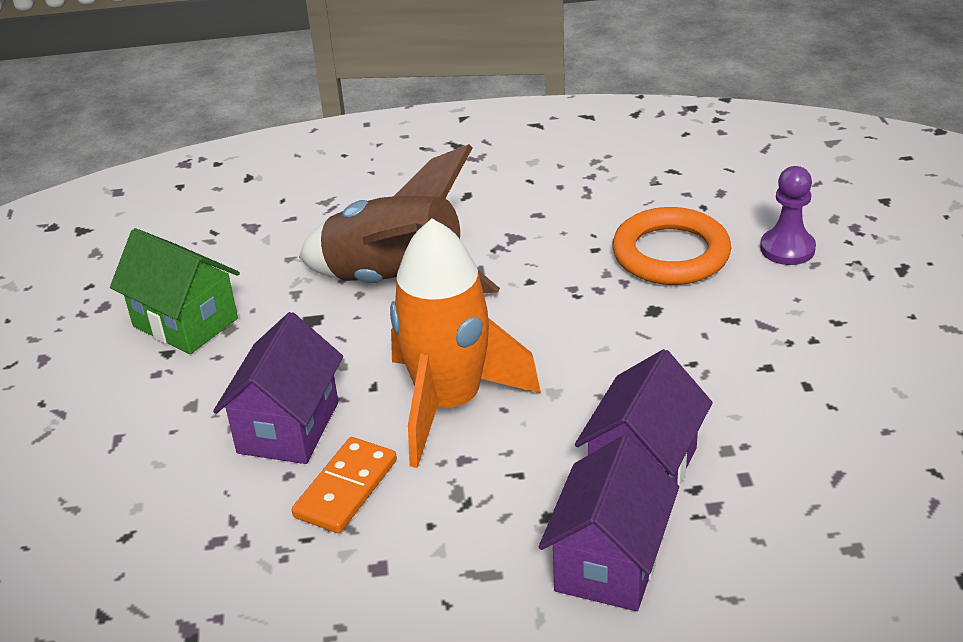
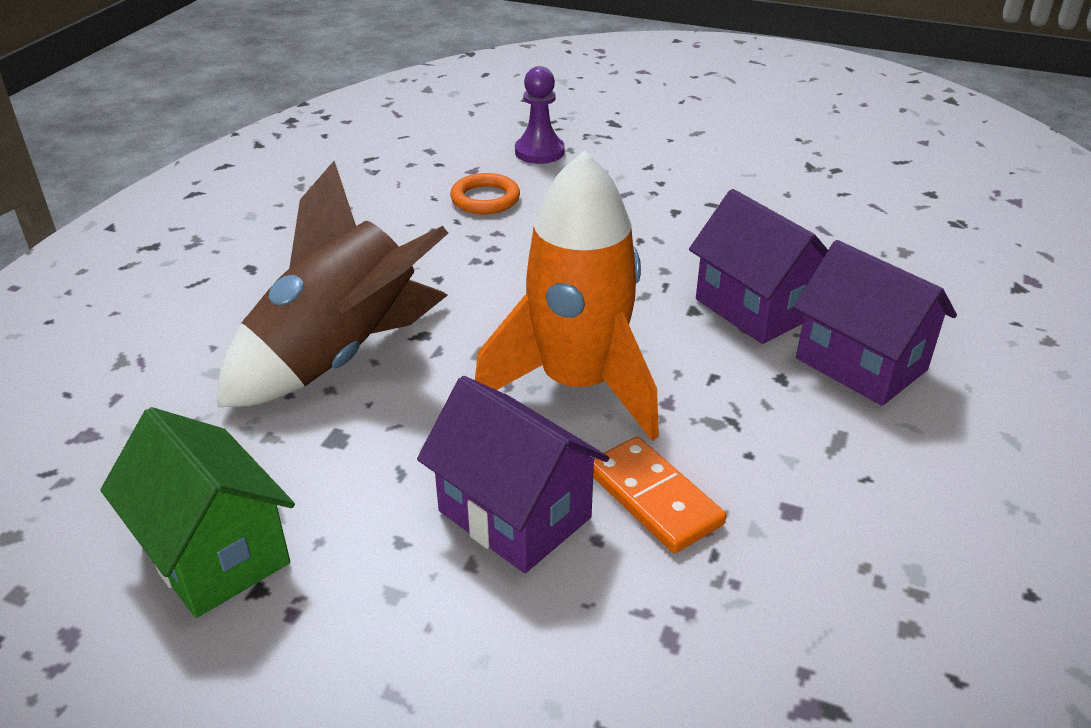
camera: 65 degrees left, 0 degrees up
green house [110,228,240,354] -> green house turned 75 degrees clockwise [100,407,295,618]
orange ring [612,207,731,285] -> orange ring [450,173,520,214], size x0.59

